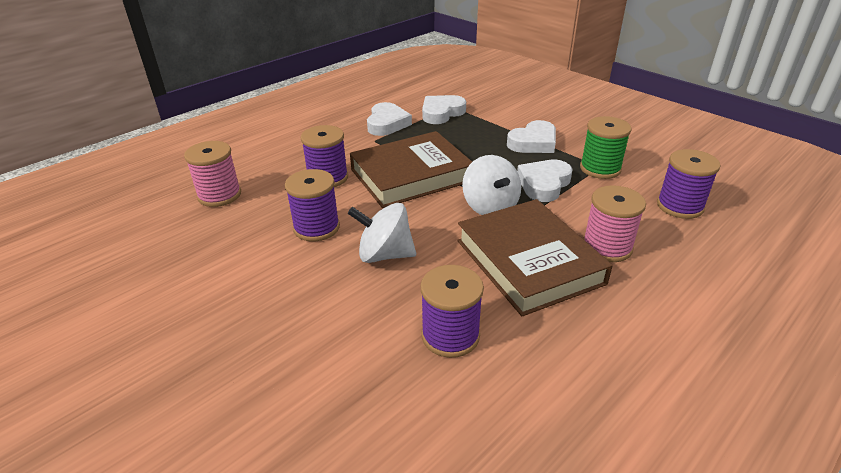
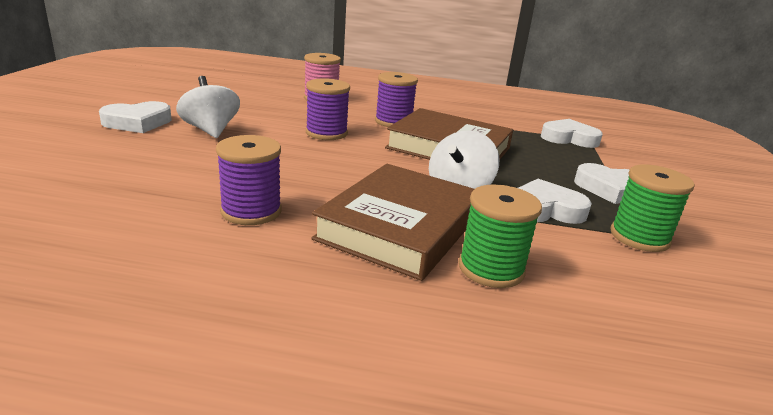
camera: 50 degrees right, 10 degrees down
white spinning top [348,203,416,263] -> white spinning top moved to [176,76,240,138]
white heart [367,102,412,136] -> white heart moved to [99,101,171,133]
pink spool [583,185,646,262] -> green spool [459,184,542,288]
purple spool [657,149,721,219] -> none

